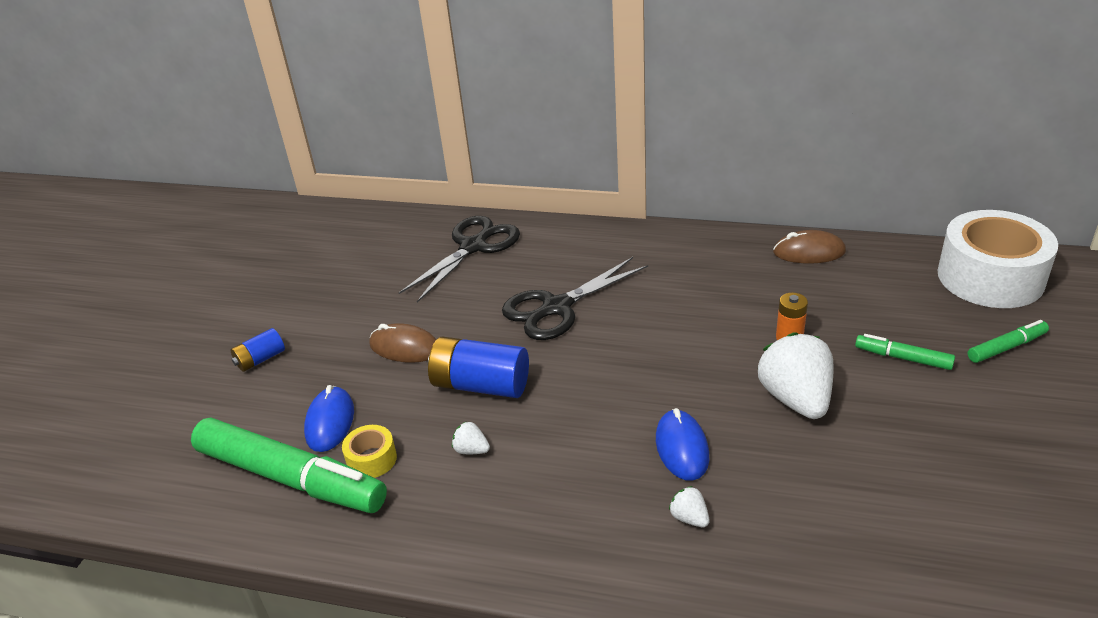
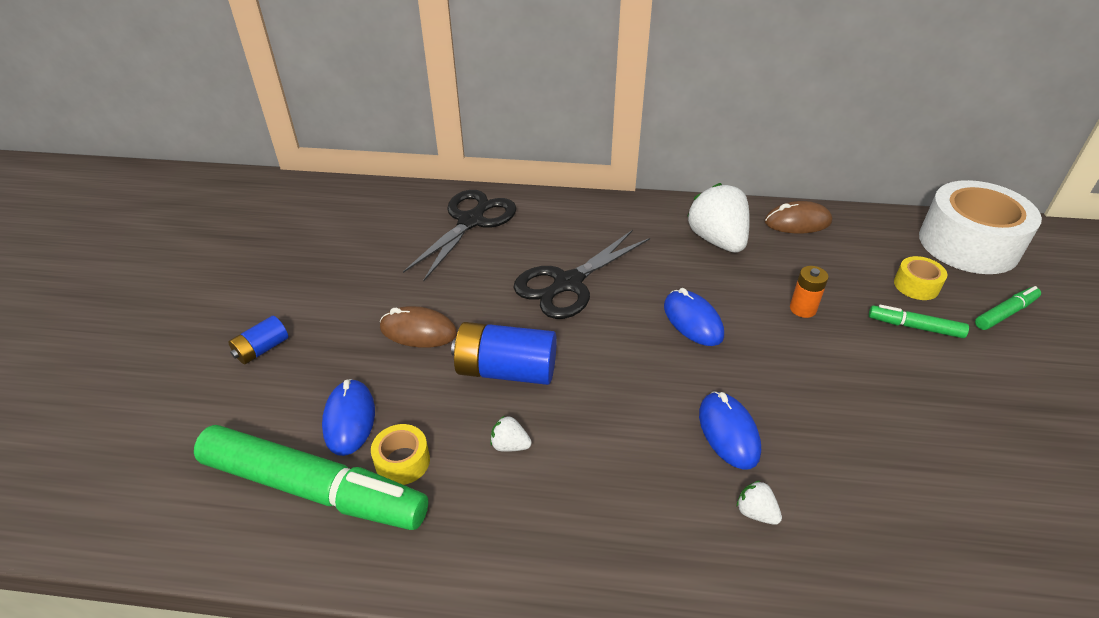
camera: 10 degrees left, 5 degrees up
white strawberry [757,332,833,419] -> white strawberry moved to [687,183,750,253]
none -> blue mouse [664,288,724,346]
none -> yellow tape [894,256,947,300]

